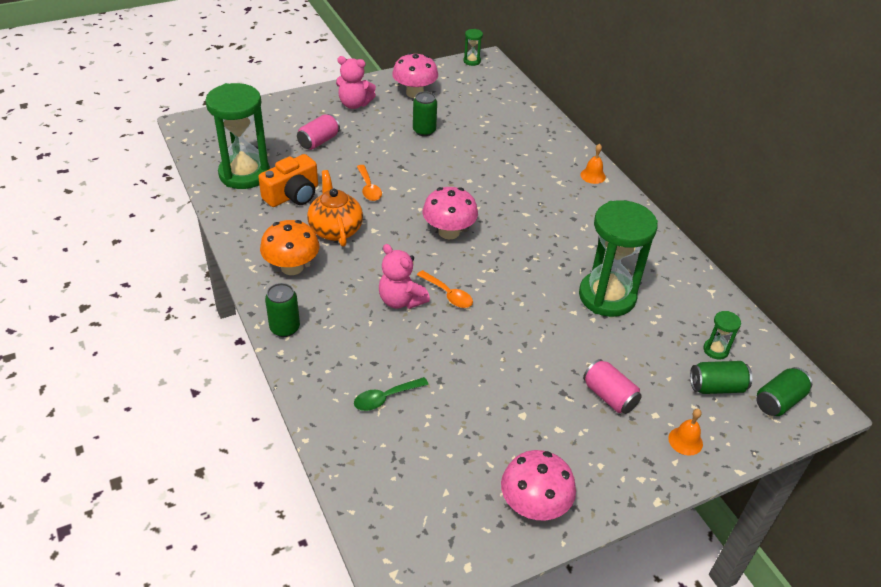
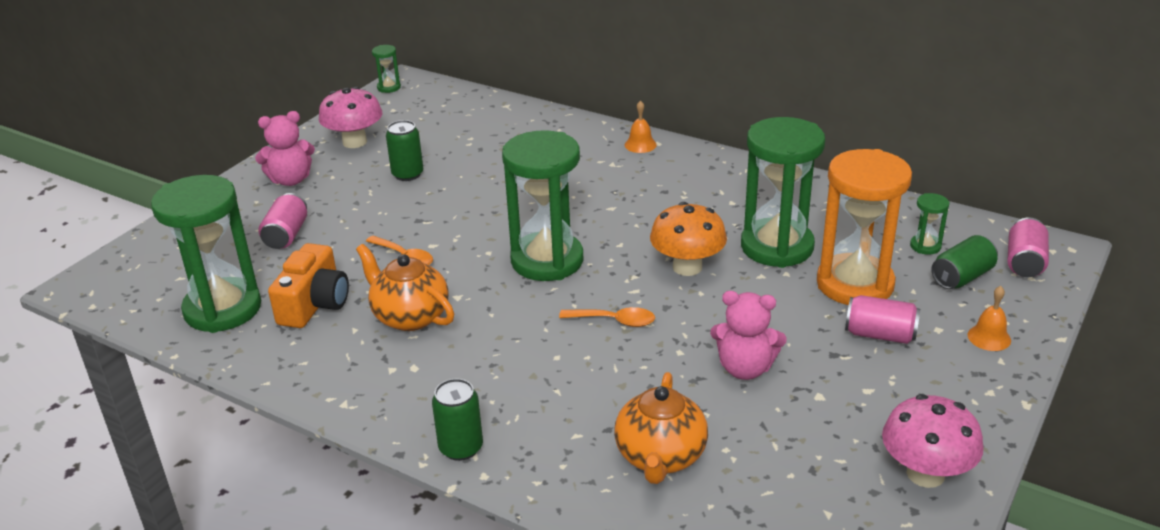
camera: 30 degrees left, 10 degrees down
orange mushroom [260,220,320,275] -> orange mushroom moved to [650,202,727,276]
green spoon [354,377,429,411] -> orange teapot [614,372,708,484]
pink teddy bear [379,244,430,309] -> pink teddy bear moved to [710,291,787,380]
pink mushroom [423,187,478,239] -> green hourglass [502,130,584,281]
green can [756,367,812,416] -> pink can [1008,217,1049,277]
none -> orange hourglass [817,149,912,305]

